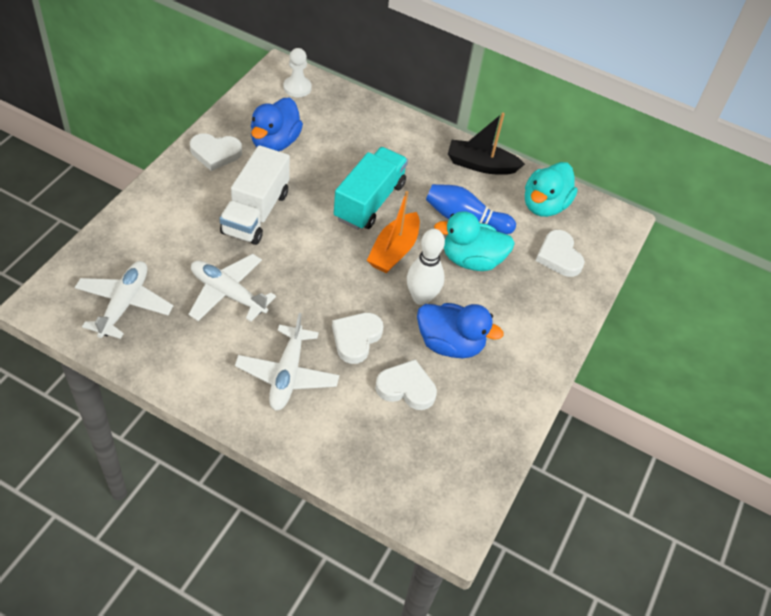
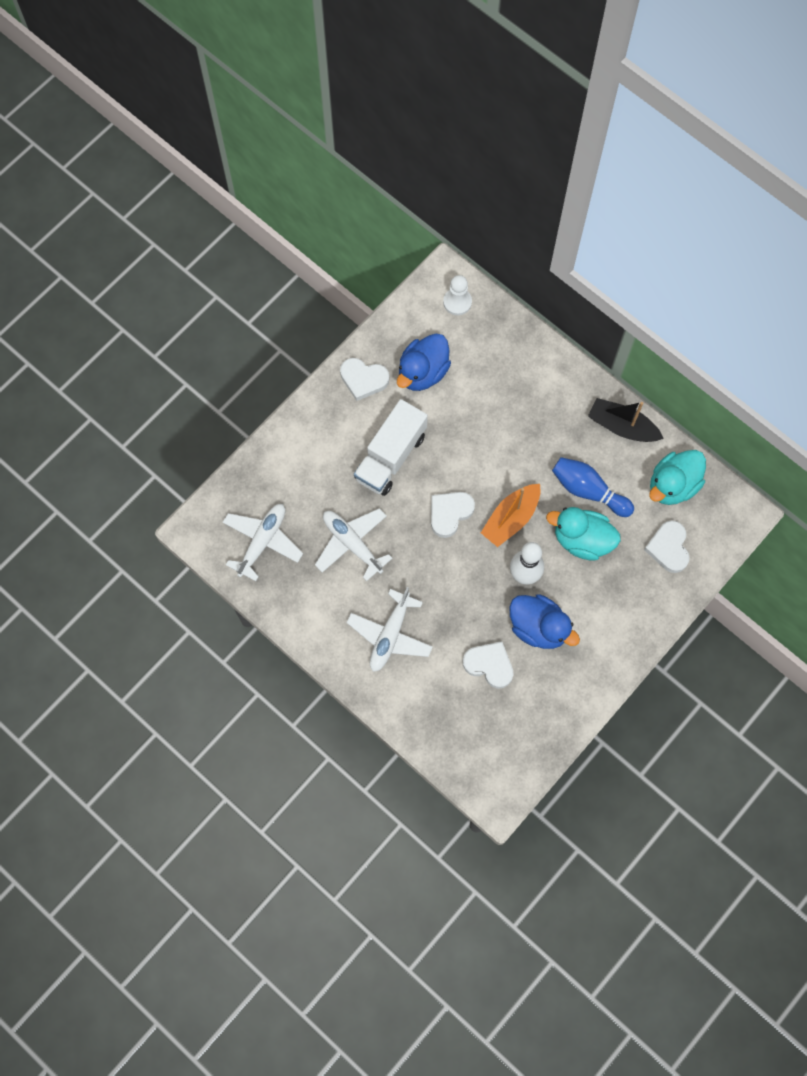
camera: 20 degrees right, 20 degrees up
white heart [332,313,383,364] -> white heart moved to [431,492,475,538]
turquoise truck [334,147,408,230] -> none

